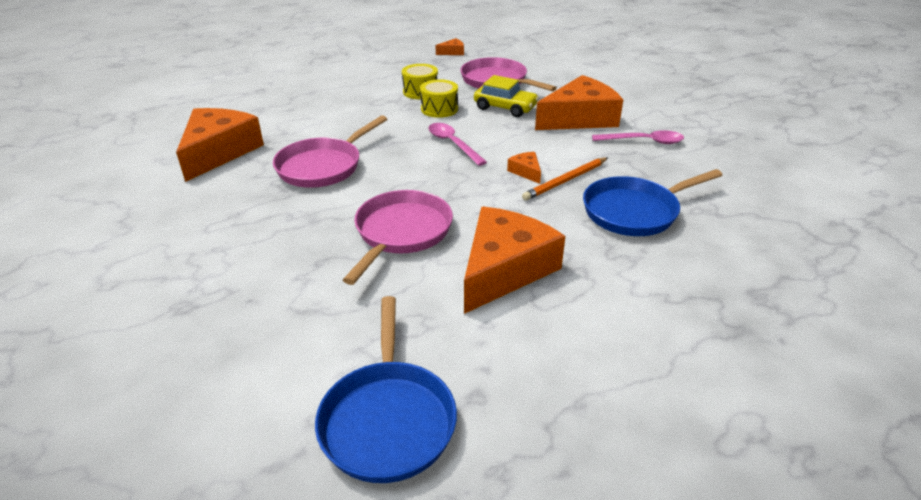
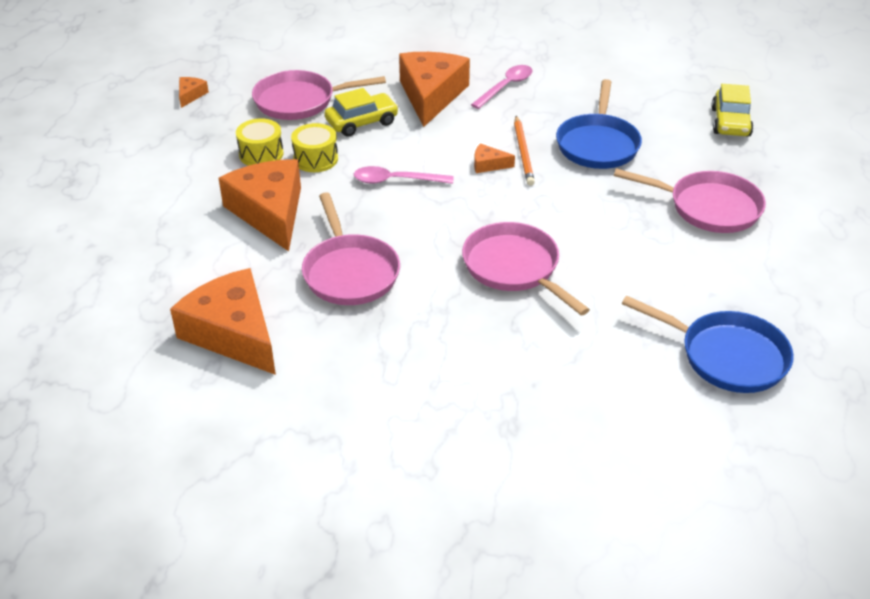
camera: 55 degrees left, 5 degrees up
orange cheese [464,206,565,314] -> orange cheese moved to [218,159,301,251]
none -> pink pan [614,168,766,233]
none -> yellow car [711,84,754,137]

